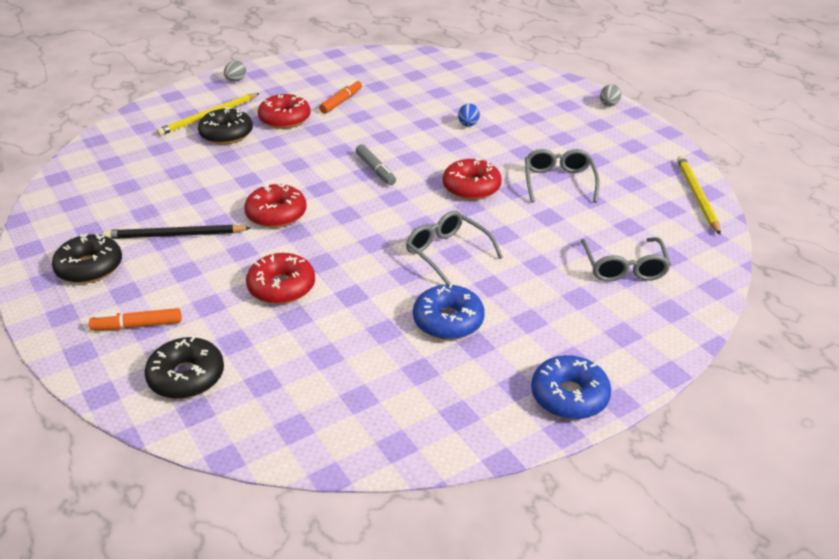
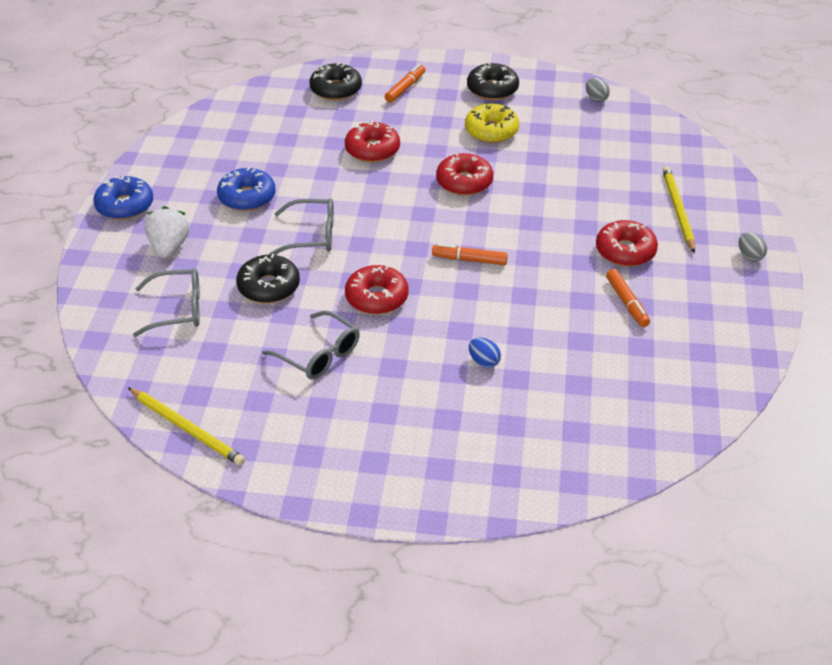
camera: 130 degrees right, 5 degrees up
black pencil [103,225,251,239] -> yellow donut [465,104,519,143]
black donut [198,107,253,145] -> black donut moved to [236,254,300,303]
grey marker [356,144,396,185] -> orange marker [432,243,508,265]
grey glasses [580,237,671,282] -> grey glasses turned 135 degrees clockwise [133,268,200,337]
grey egg [600,84,621,106] -> grey egg moved to [586,78,610,102]
none -> white strawberry [144,206,189,258]

